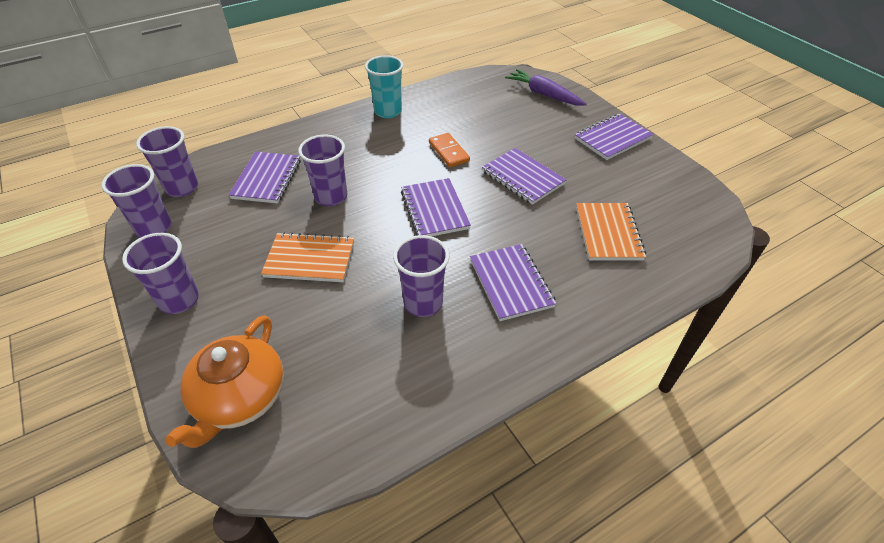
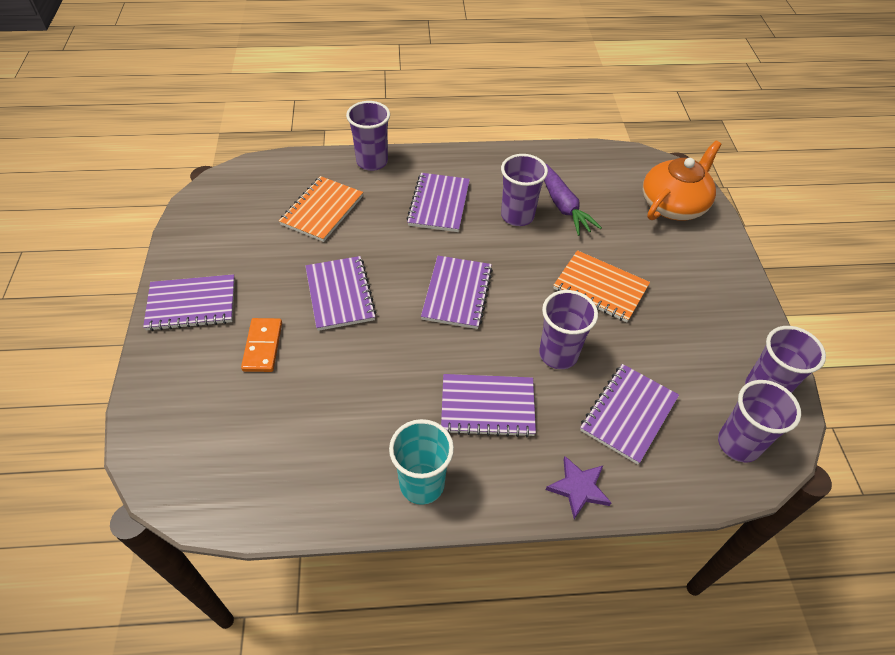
camera: 155 degrees left, 5 degrees up
purple cup [122,233,199,314] -> purple cup moved to [346,101,390,171]
orange domino [429,133,470,167] -> orange domino moved to [241,318,282,372]
purple carrot [505,69,587,106] -> purple carrot moved to [544,163,602,236]
none -> purple notebook [441,374,536,437]
none -> purple star [546,456,611,519]

